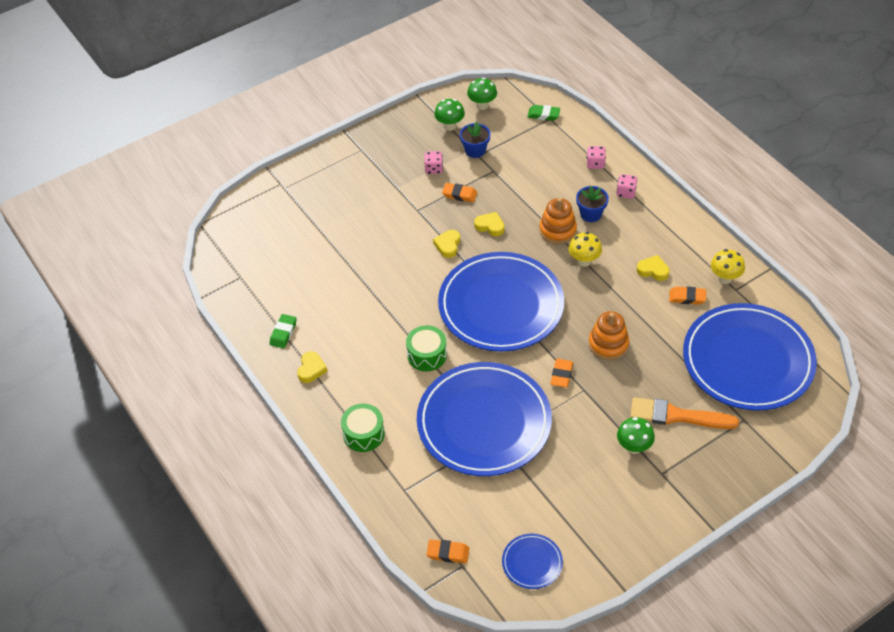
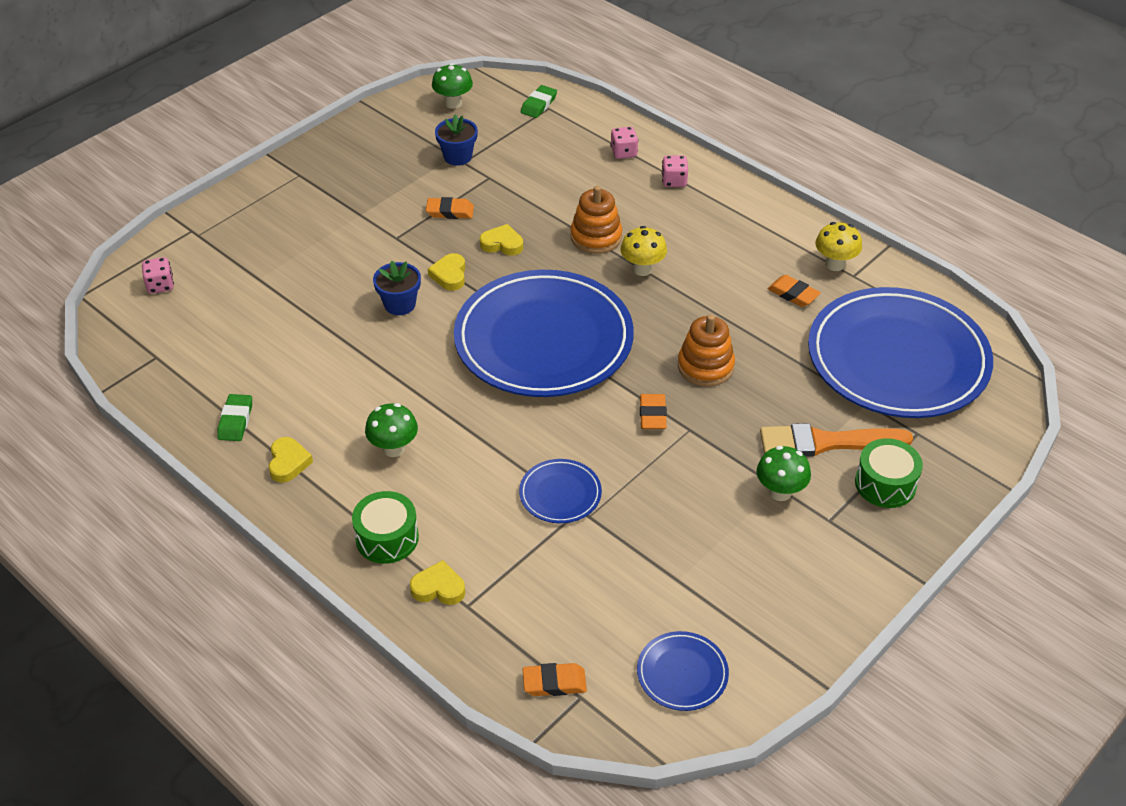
camera: 15 degrees left, 5 degrees down
green drum [406,325,447,371] -> green drum moved to [855,438,923,508]
blue plate [417,362,552,476] -> blue plate [519,459,602,523], size x0.42
pink dice [424,151,443,174] -> pink dice moved to [142,257,174,294]
green mushroom [434,99,465,131] -> green mushroom moved to [365,403,418,457]
green eraser [527,105,560,121] -> green eraser turned 60 degrees counterclockwise [521,85,557,118]
blue flower pot [576,186,609,222] -> blue flower pot moved to [373,261,421,315]
yellow heart [637,255,670,281] -> yellow heart moved to [410,560,465,605]
orange eraser [669,286,706,305] -> orange eraser turned 45 degrees clockwise [768,275,821,307]

